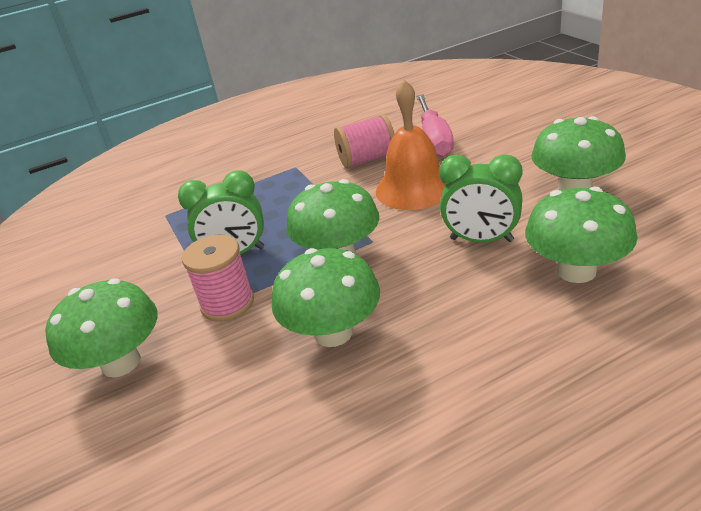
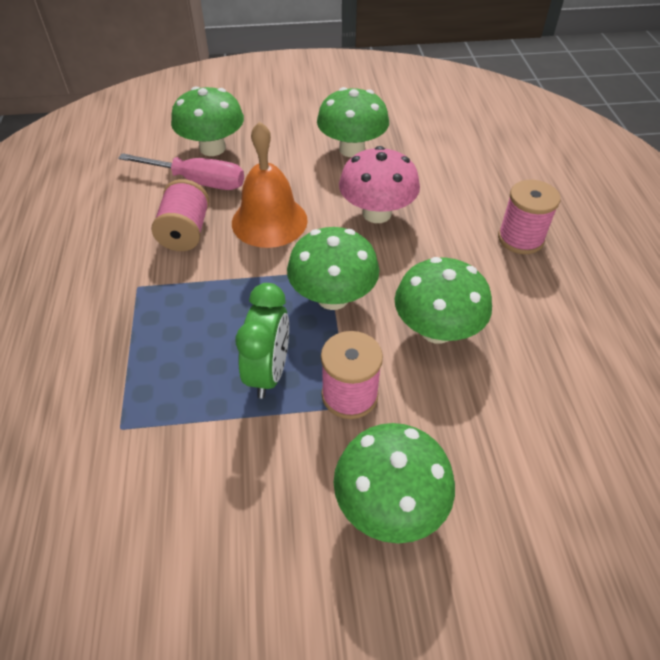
camera: 75 degrees left, 15 degrees up
green clock [439,154,522,243] -> pink mushroom [339,146,420,223]
green mushroom [525,186,638,283] -> green mushroom moved to [171,86,244,156]
none -> pink spool [498,180,560,254]

